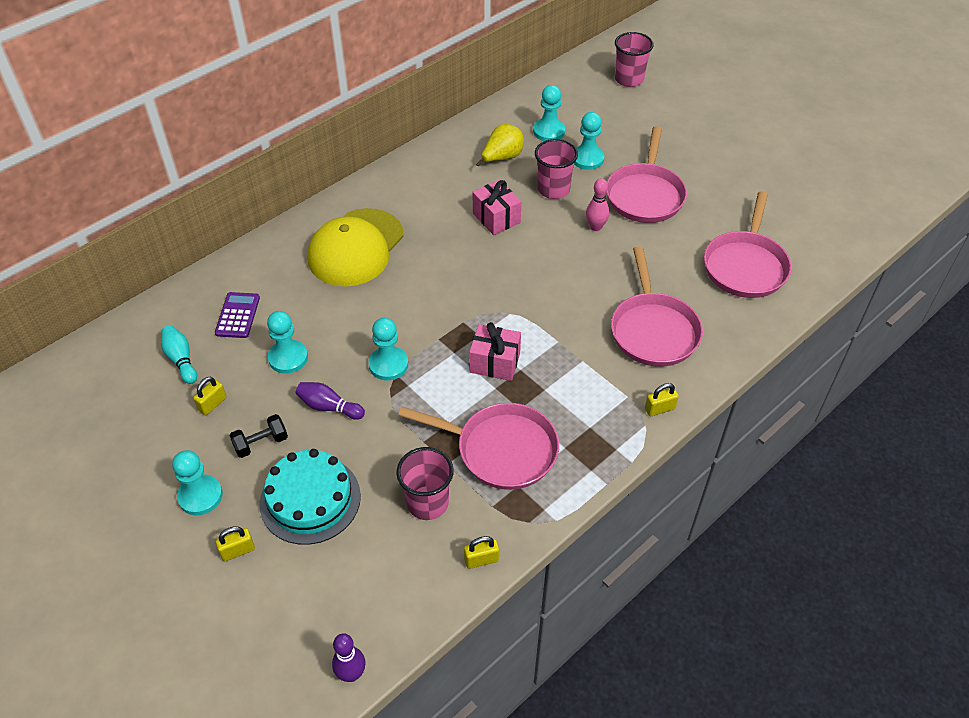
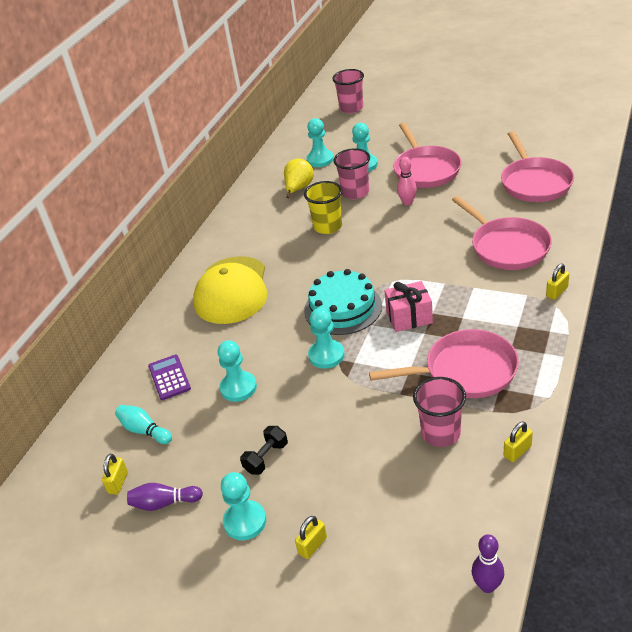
camera: 20 degrees left, 10 degrees down
yellow padlock [193,377,227,415] -> yellow padlock moved to [102,454,128,494]
turquoise cake [260,449,361,545] -> turquoise cake moved to [304,269,382,335]
purple bowling pin [296,382,365,420] -> purple bowling pin moved to [127,483,203,511]
pink gift [473,180,521,235] -> yellow cup [304,181,342,234]

